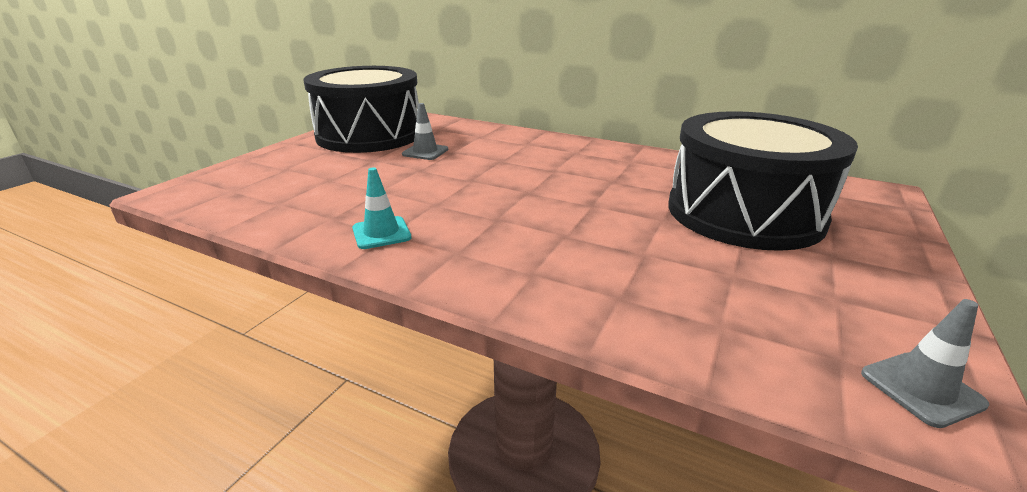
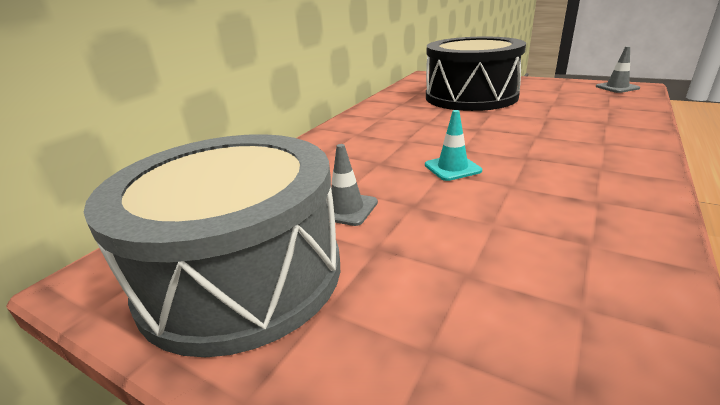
camera: 85 degrees left, 0 degrees up
black drum [303,66,419,153] -> grey drum [84,134,340,357]
turquoise traffic cone [352,167,411,249] -> turquoise traffic cone moved to [425,110,482,181]

